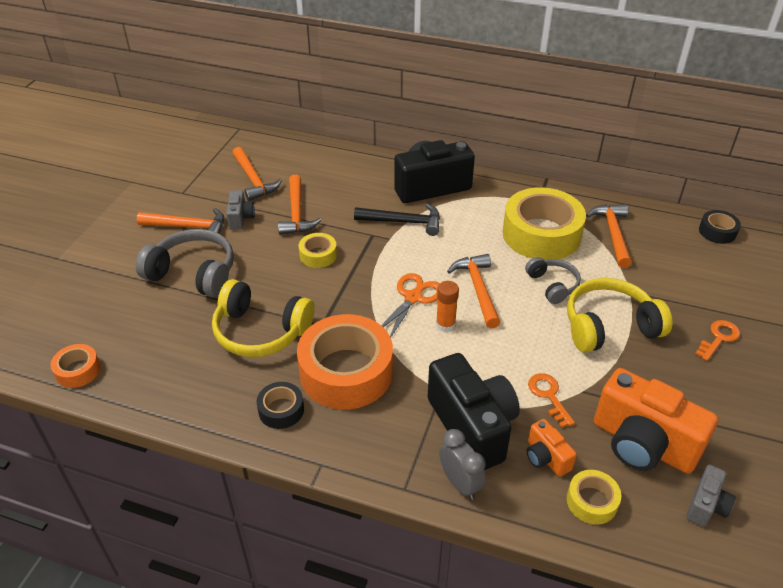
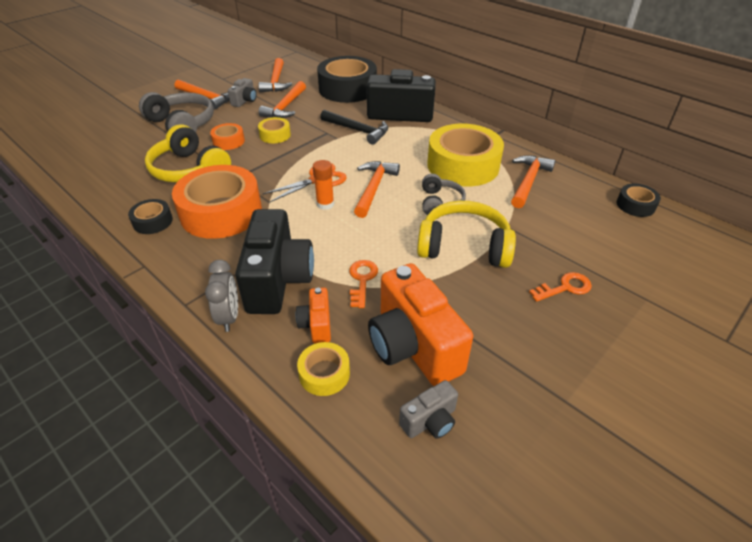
camera: 25 degrees right, 0 degrees up
orange tape [50,344,101,388] -> orange tape moved to [210,123,245,150]
none -> black tape [317,56,377,103]

